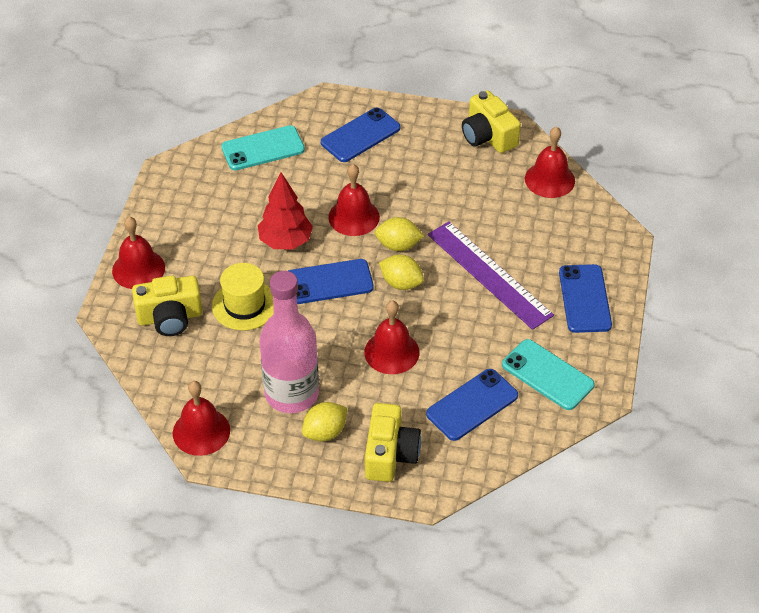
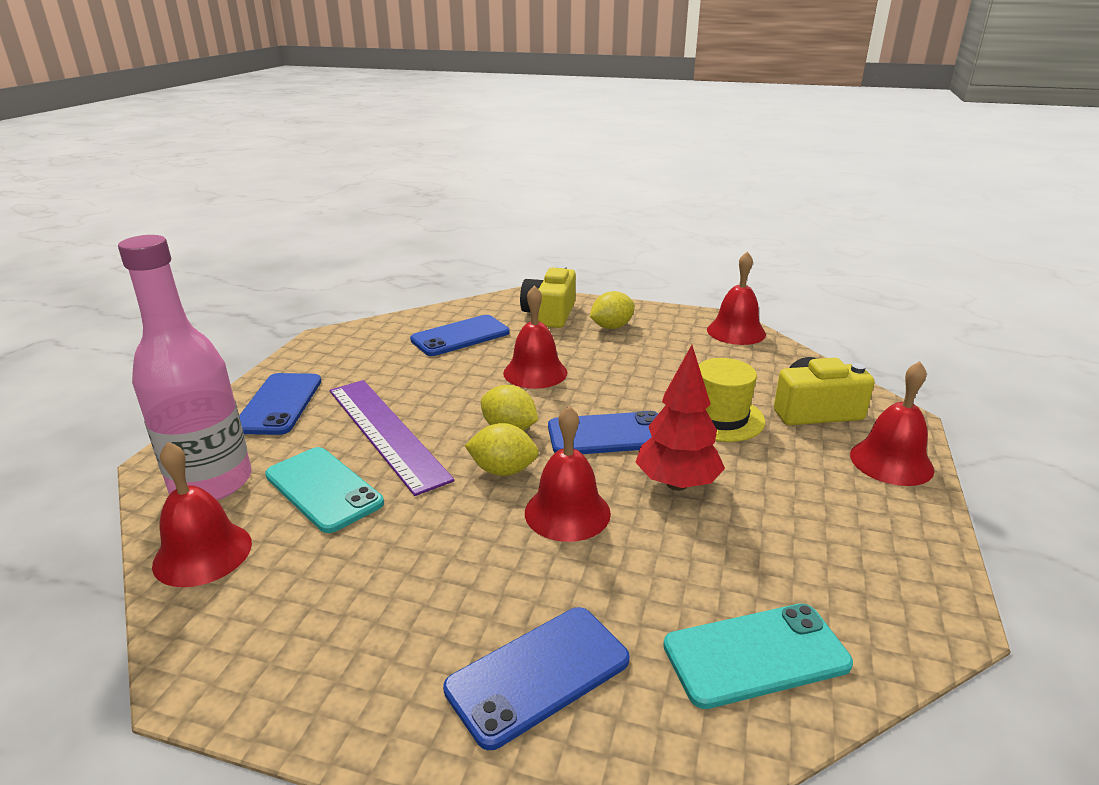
camera: 175 degrees left, 20 degrees down
pink bottle [260,271,319,413] -> pink bottle moved to [118,235,252,500]
yellow camera [462,90,521,153] -> none
turquoise phone [502,339,595,410] -> turquoise phone moved to [265,447,384,533]

